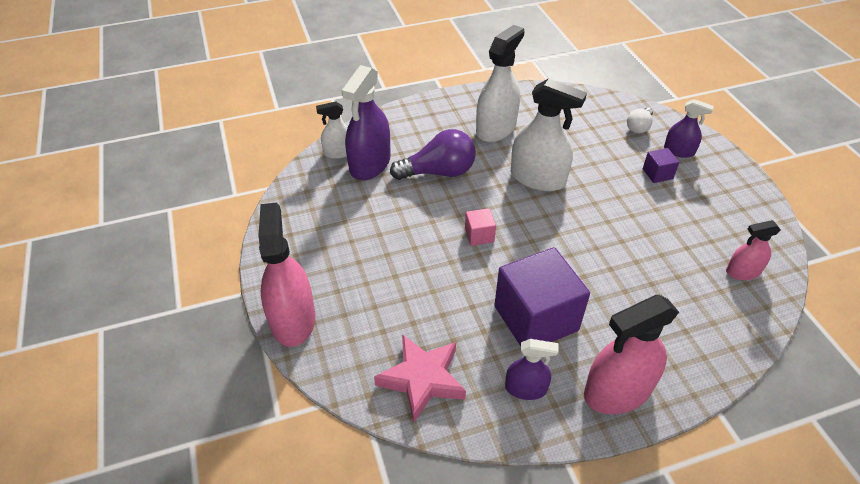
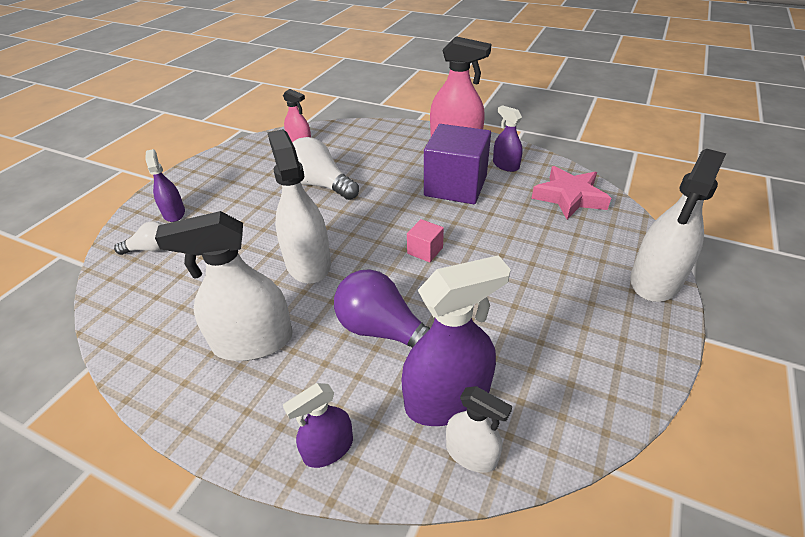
camera: 135 degrees left, 5 degrees down
pink spray bottle [259,203,315,347] -> white spray bottle [630,149,726,302]
purple cube [643,148,679,183] -> none
none -> purple spray bottle [283,383,353,468]
none -> white light bulb [292,137,359,200]

